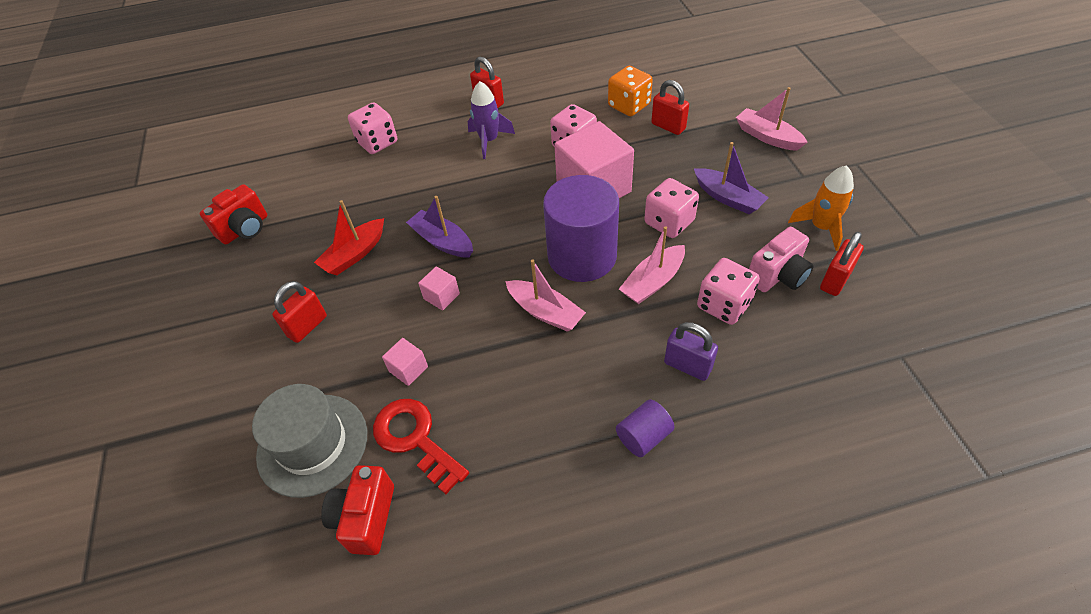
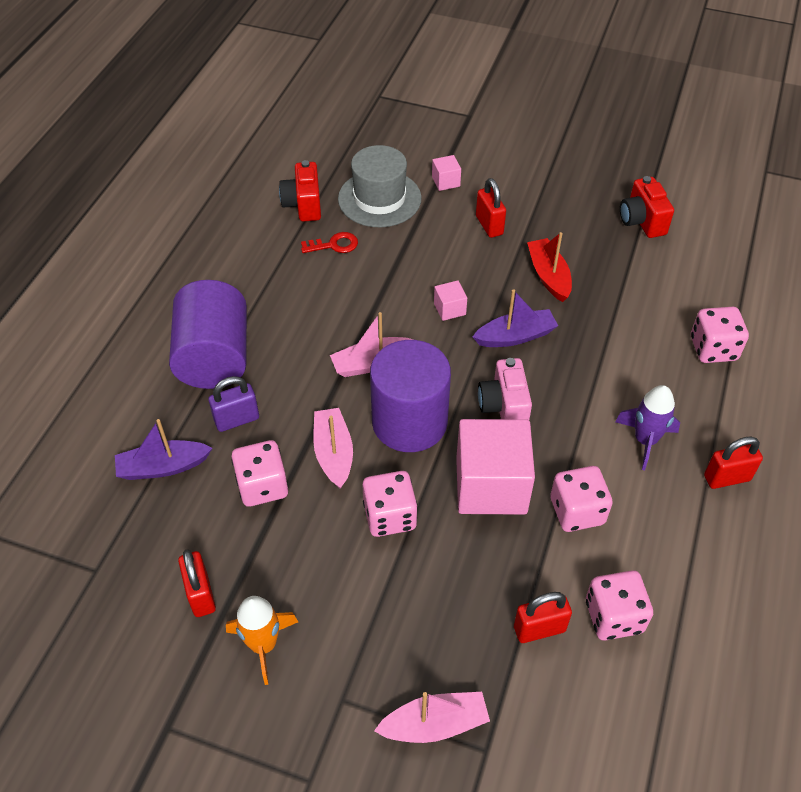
camera: 120 degrees right, 0 degrees up
red camera [321,465,394,555] -> red camera turned 135 degrees counterclockwise [279,160,321,221]
red key [373,399,469,494] -> red key [301,232,358,253], size x0.62
pink cube [382,338,428,386] -> pink cube moved to [432,155,461,191]
orange dice [608,66,653,116] -> pink dice [586,570,653,641]
purple cylinder [616,399,674,457] -> purple cylinder [169,280,247,389], size x2.20
purple boat [694,142,769,214] -> purple boat moved to [115,419,212,480]
pink camera [749,227,814,292] -> pink camera moved to [478,358,532,420]

